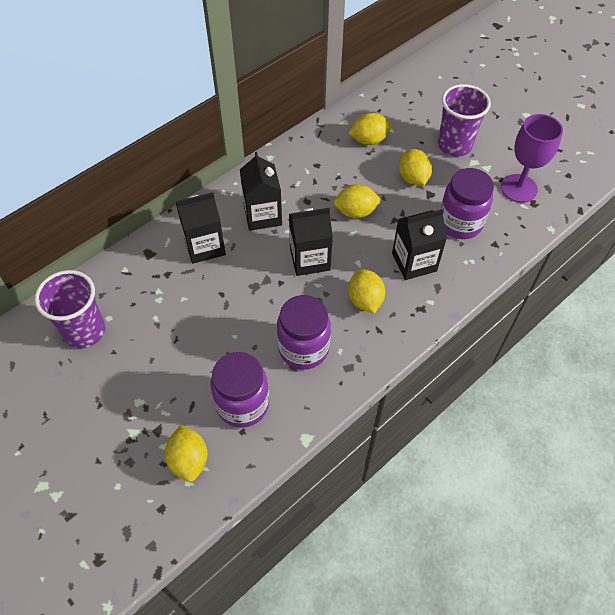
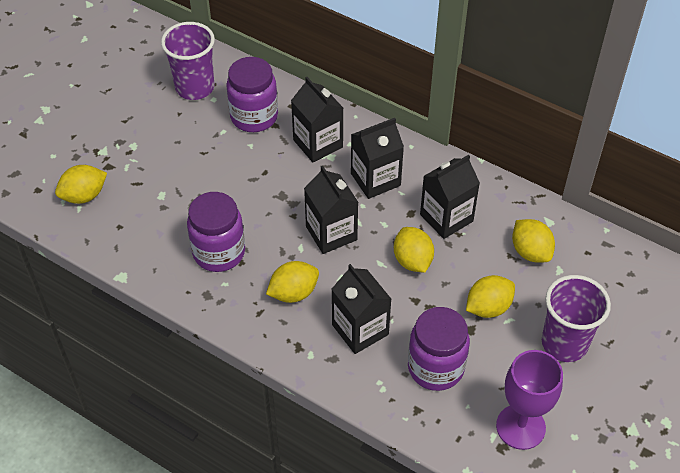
camera: 75 degrees right, 5 degrees down
purple jar [211,352,269,428] -> purple jar moved to [226,57,278,132]
none -> black carton [420,155,480,239]

